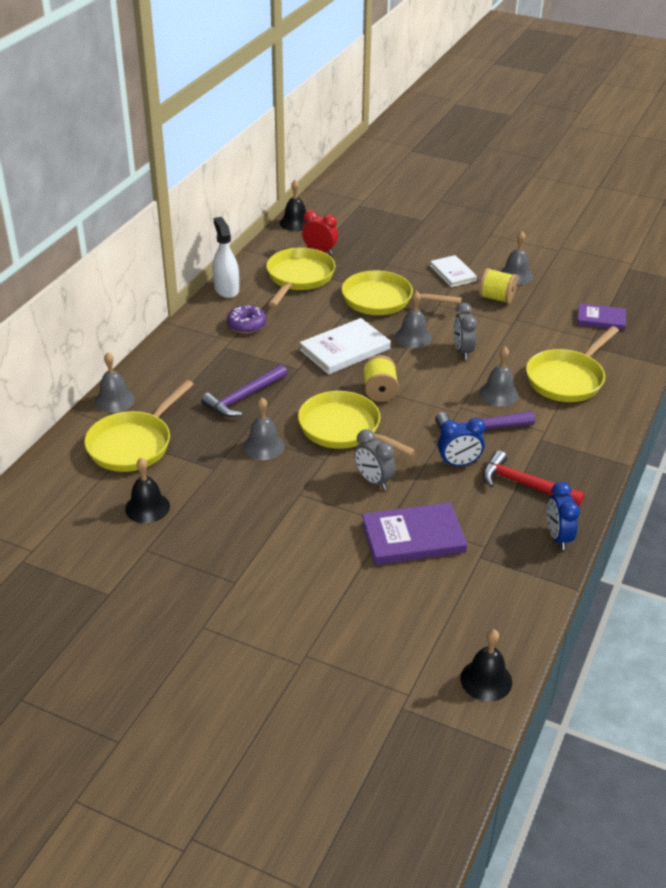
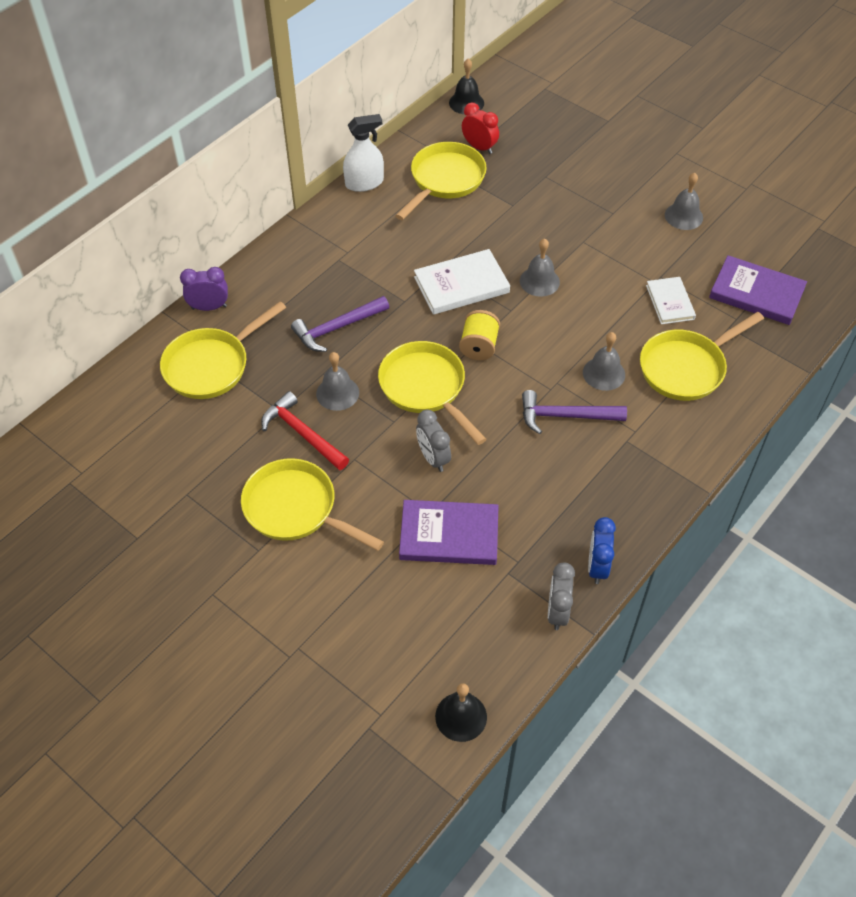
camera: 15 degrees right, 15 degrees up
grey bell [95,352,135,413] -> purple clock [180,267,228,311]
black bell [125,458,170,523] -> none
white spray bottle [213,217,239,298] -> white spray bottle turned 75 degrees clockwise [343,114,384,192]
purple donut [227,305,266,334] -> none
yellow pan [342,270,462,315] -> yellow pan moved to [241,458,384,551]
white book [430,255,477,287] -> white book moved to [646,277,696,324]
blue clock [438,418,485,466] -> none
grey clock [454,303,477,360] -> grey clock moved to [548,562,575,630]
yellow spool [479,268,517,304] -> none
red hammer [483,450,585,506] -> red hammer moved to [261,391,349,470]
purple book [577,303,626,330] -> purple book [709,255,807,325], size x1.57

